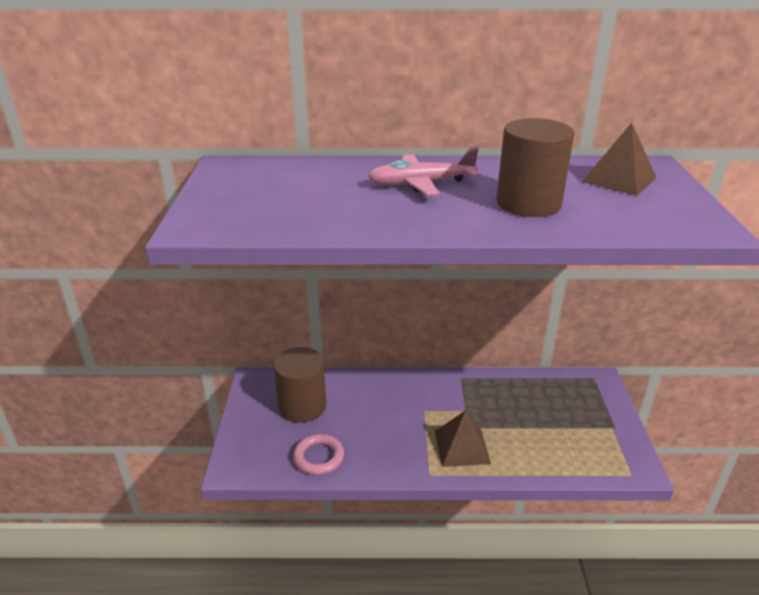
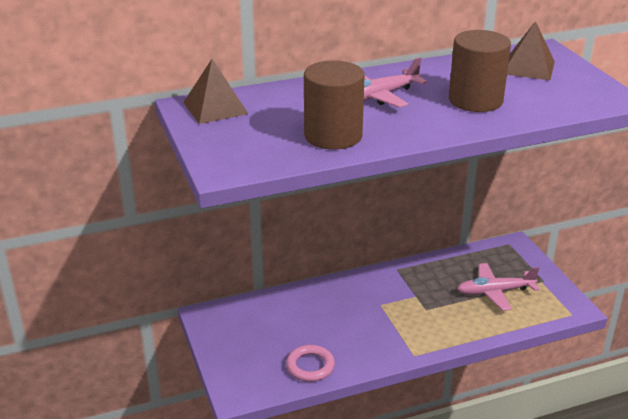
camera: 20 degrees left, 0 degrees up
brown cylinder [273,347,326,423] -> brown cylinder moved to [304,60,365,149]
brown pyramid [435,410,491,467] -> brown pyramid moved to [183,59,248,124]
none -> pink plane [457,263,539,311]

